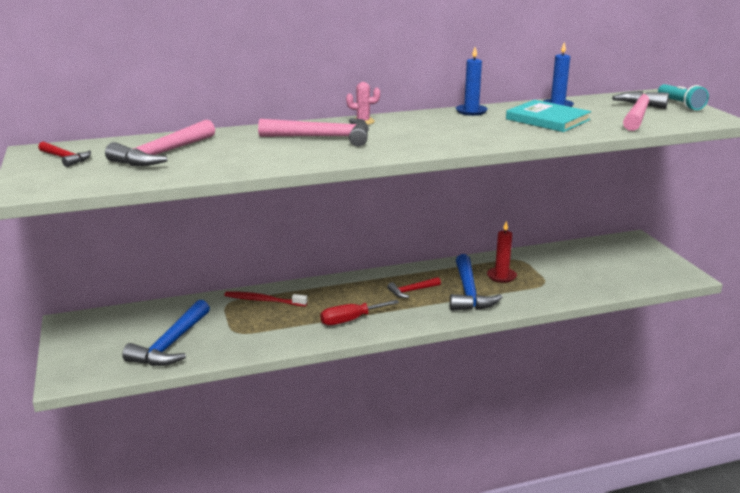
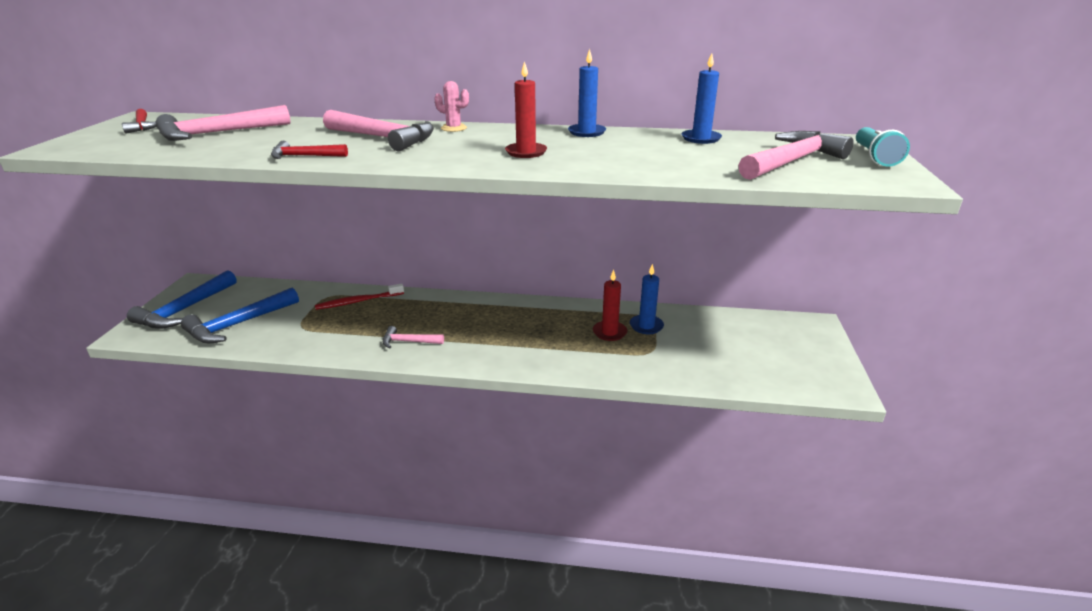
camera: 25 degrees right, 5 degrees up
red toothbrush [224,291,307,306] -> red toothbrush turned 60 degrees counterclockwise [315,284,404,310]
red screwdriver [320,300,399,325] -> pink hammer [383,326,444,349]
red hammer [387,277,441,298] -> red hammer moved to [271,141,348,159]
blue hammer [450,254,503,311] -> blue hammer moved to [127,270,237,329]
turquoise book [506,100,591,132] -> none
none -> red candle [505,61,547,158]
none -> blue candle [630,264,664,334]

